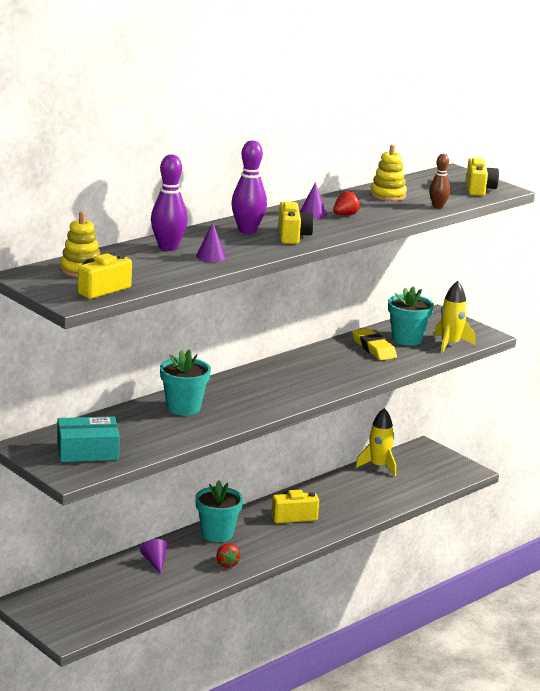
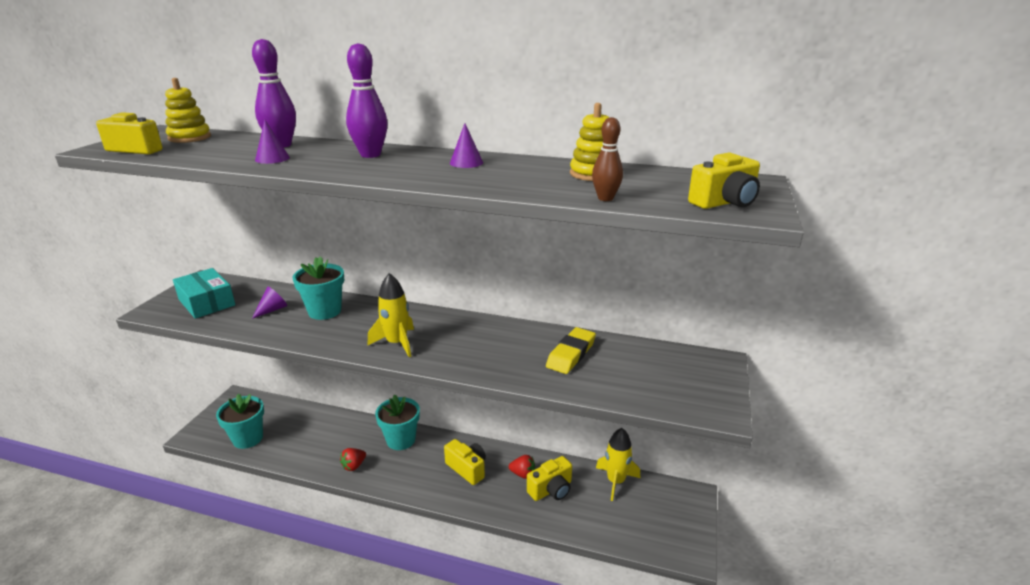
camera: 60 degrees right, 5 degrees up
purple cone [140,539,167,574] -> purple cone moved to [252,287,287,319]
yellow camera [278,202,314,244] -> yellow camera moved to [527,456,572,501]
red strawberry [333,191,360,215] -> red strawberry moved to [509,455,535,479]
turquoise flower pot [388,286,434,346] -> turquoise flower pot moved to [216,394,264,449]
yellow rocket [434,281,476,354] -> yellow rocket moved to [368,273,414,357]

